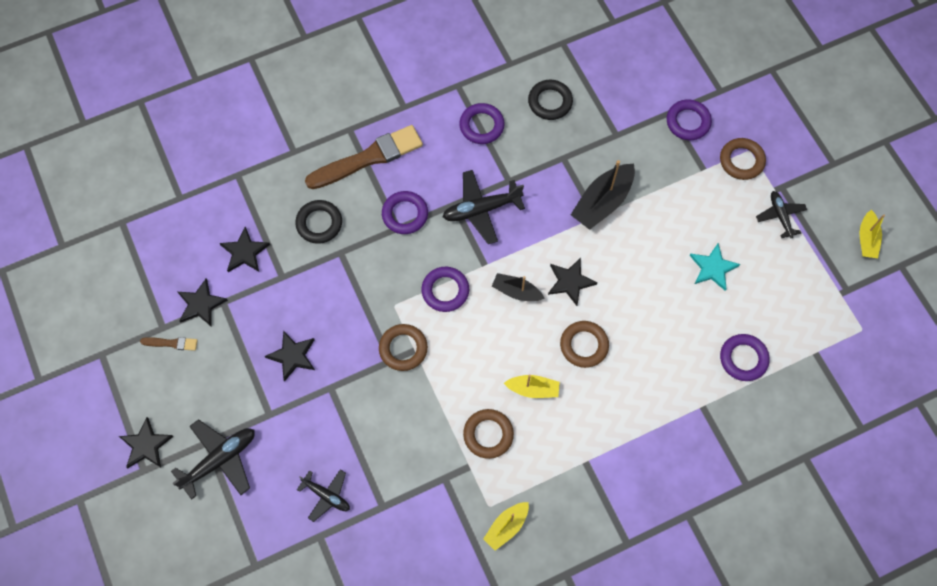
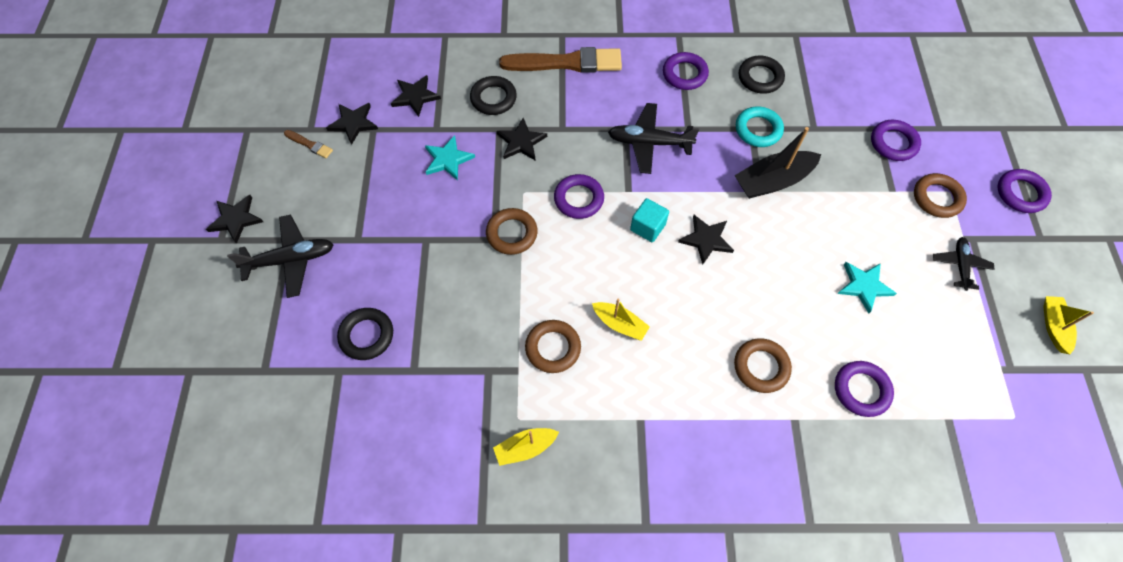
camera: 25 degrees right, 5 degrees down
black star [265,330,315,382] -> black star moved to [497,118,547,160]
black plane [297,469,350,522] -> black ring [337,308,393,360]
purple ring [382,191,428,234] -> purple ring moved to [998,169,1052,213]
black boat [492,273,545,301] -> turquoise cube [630,198,669,242]
brown ring [560,321,609,368] -> brown ring moved to [734,338,792,393]
yellow boat [860,210,885,258] -> yellow boat turned 150 degrees clockwise [1043,296,1094,354]
none -> turquoise star [425,135,475,180]
none -> turquoise ring [736,106,784,147]

